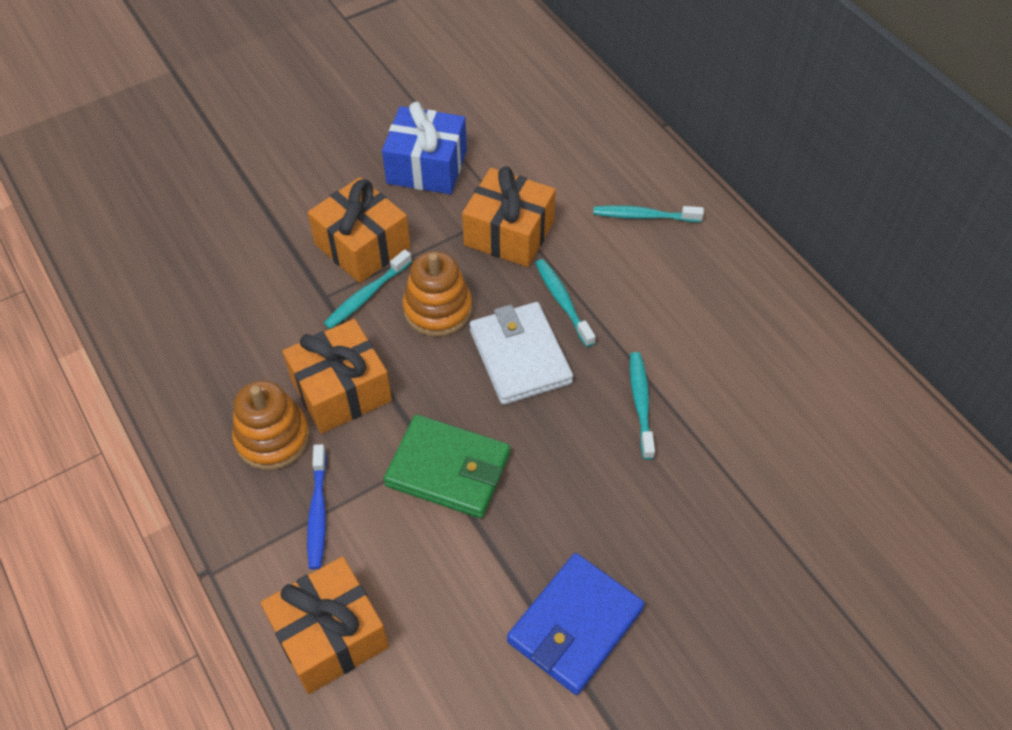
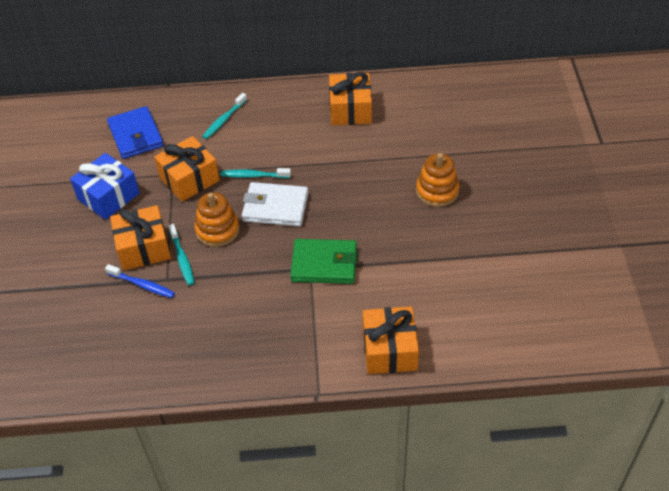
camera: 60 degrees left, 5 degrees down
orange stacking toy [232,380,310,470] -> orange stacking toy moved to [416,153,459,207]
orange gift [283,319,392,434] -> orange gift moved to [329,72,372,125]
blue toothbrush [307,444,327,570] -> blue toothbrush moved to [105,264,175,298]
green wallet [384,414,510,518] -> green wallet turned 45 degrees clockwise [290,239,358,284]
blue wallet [507,553,645,695] -> blue wallet moved to [107,106,164,159]
turquoise toothbrush [630,352,655,460] -> none

